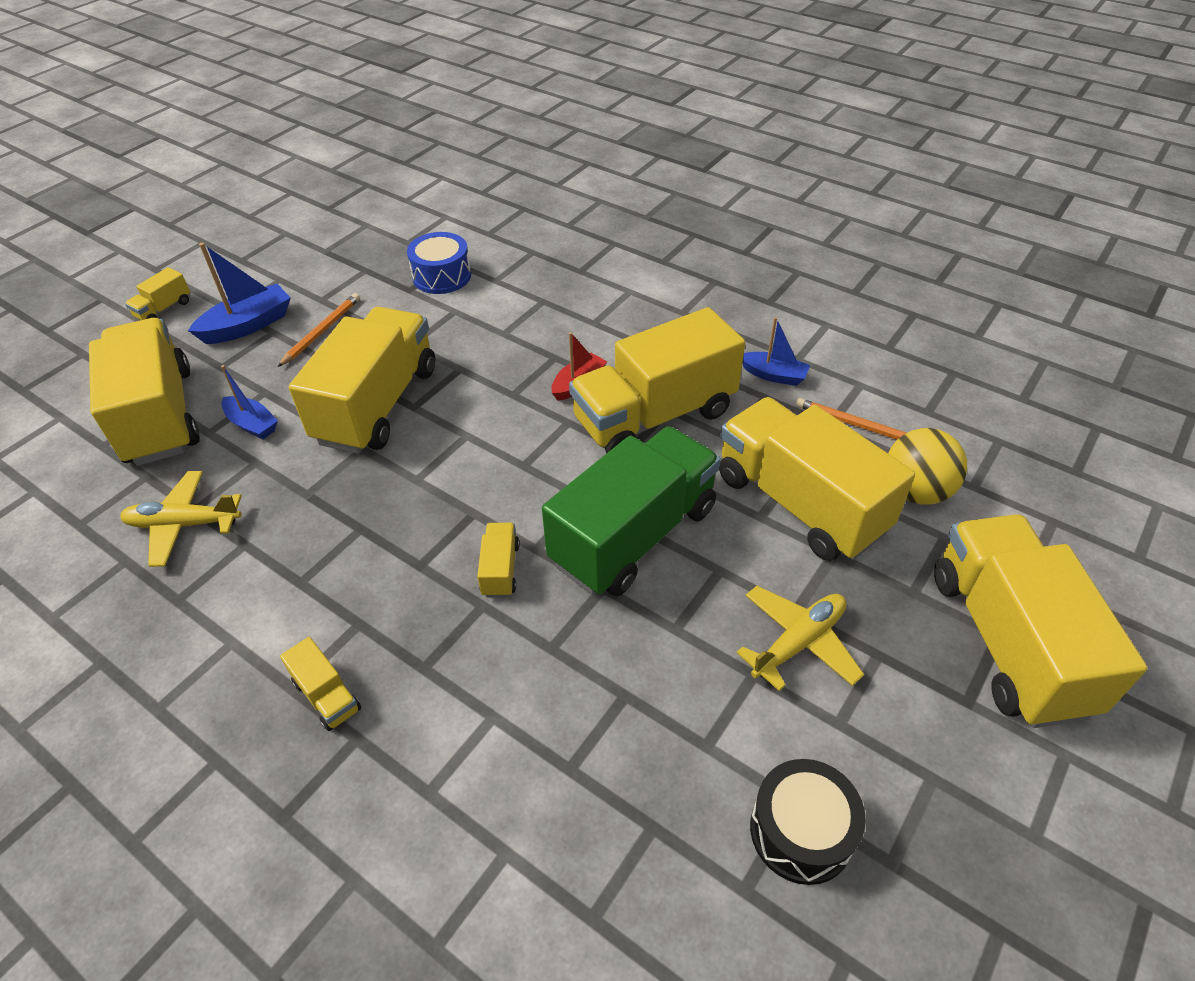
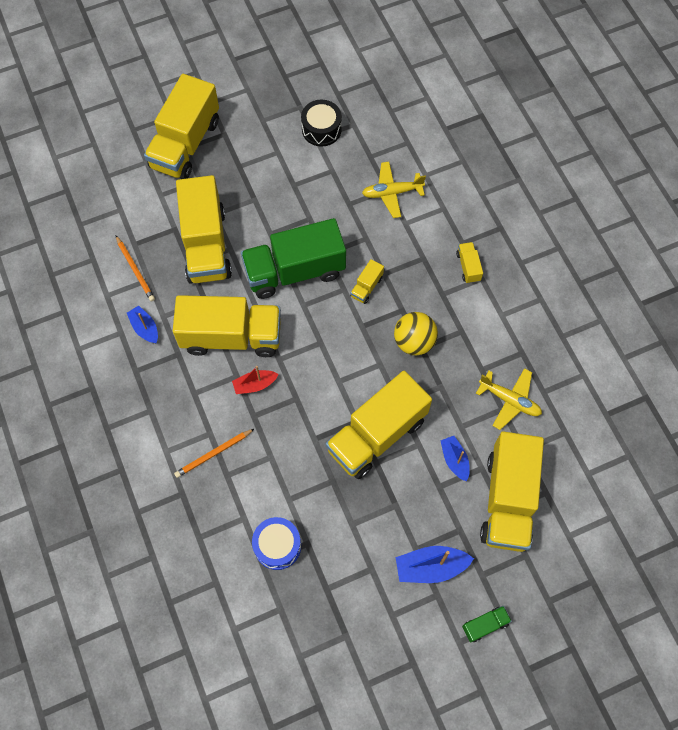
camera: 150 degrees left, 20 degrees up
yellow truck [125,267,190,320] -> green truck [462,606,512,643]
orange pencil [278,293,360,367] -> orange pencil moved to [174,429,254,478]
yellow plane [736,586,864,691] -> yellow plane moved to [362,162,426,218]
yellow ball [888,428,967,505] -> yellow ball moved to [394,312,438,355]

